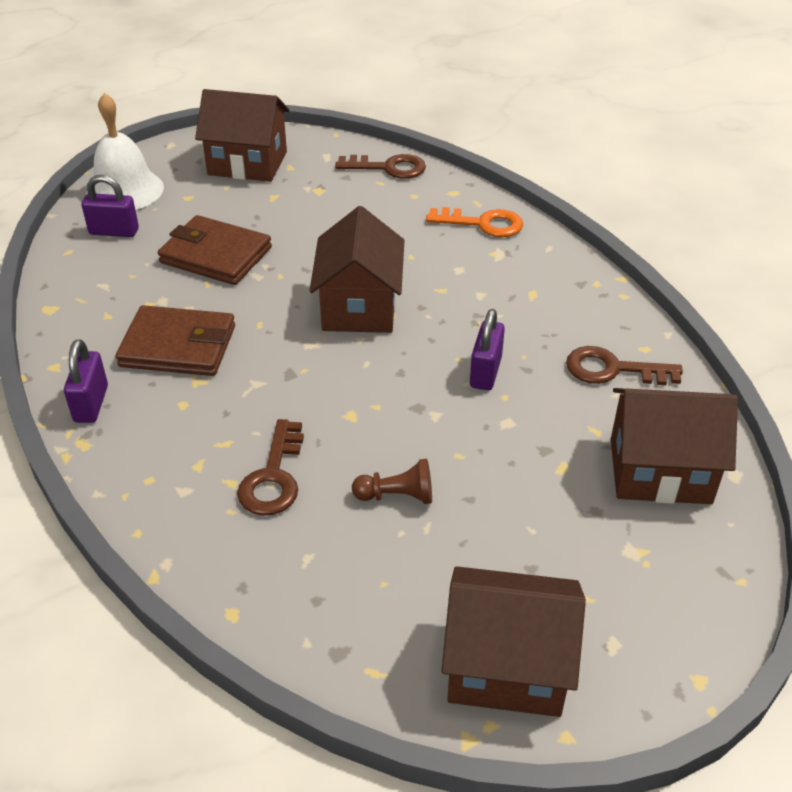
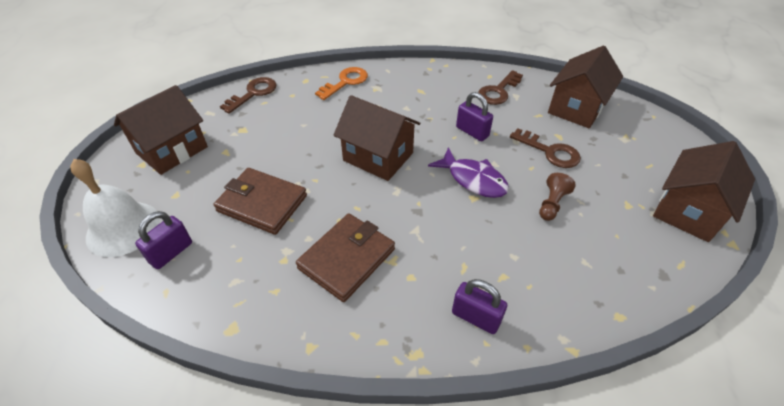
camera: 60 degrees left, 5 degrees up
purple padlock [64,339,108,423] -> purple padlock moved to [452,279,507,334]
brown wallet [158,215,272,285] -> brown wallet turned 60 degrees clockwise [214,168,307,235]
brown key [237,419,304,516] -> brown key moved to [510,128,581,168]
none -> purple fish [428,147,509,198]

